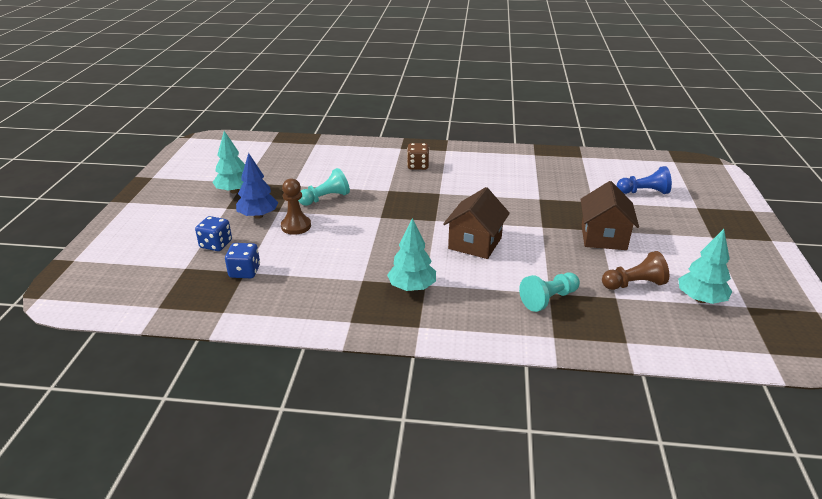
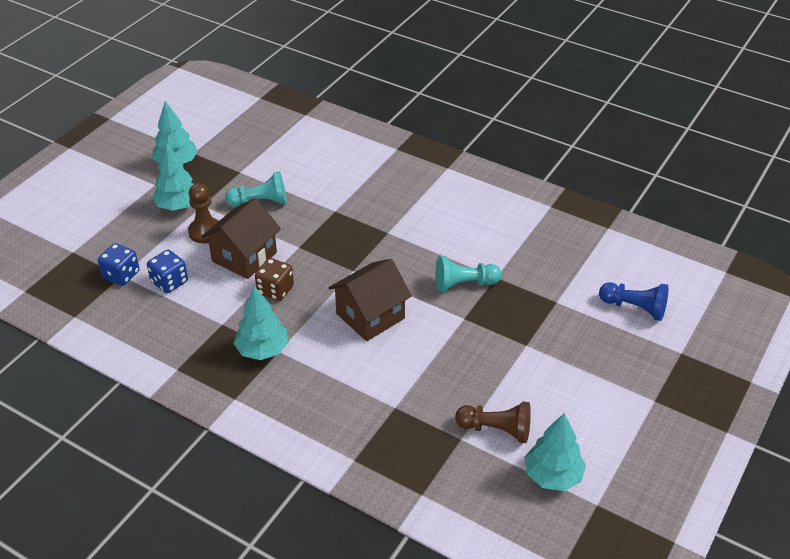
camera: 25 degrees right, 10 degrees up
blue dice [195,216,232,251] -> blue dice moved to [147,250,188,293]
blue tree [236,153,279,219] -> turquoise tree [152,142,194,211]
brown dice [407,143,429,170] -> brown dice moved to [255,258,294,301]
turquoise pawn [519,272,580,312] -> turquoise pawn moved to [435,256,502,292]
brown house [580,181,639,250] -> brown house moved to [201,198,281,279]

